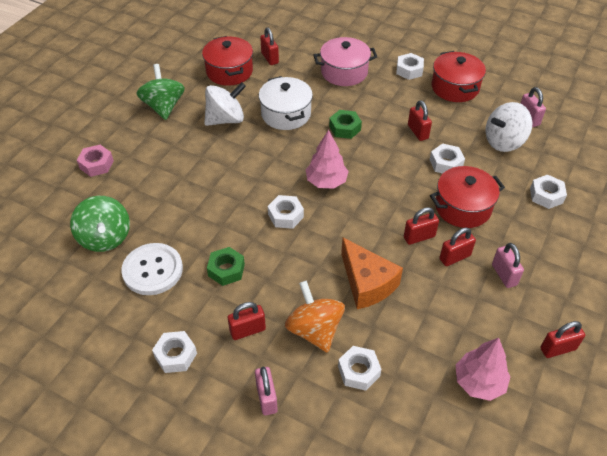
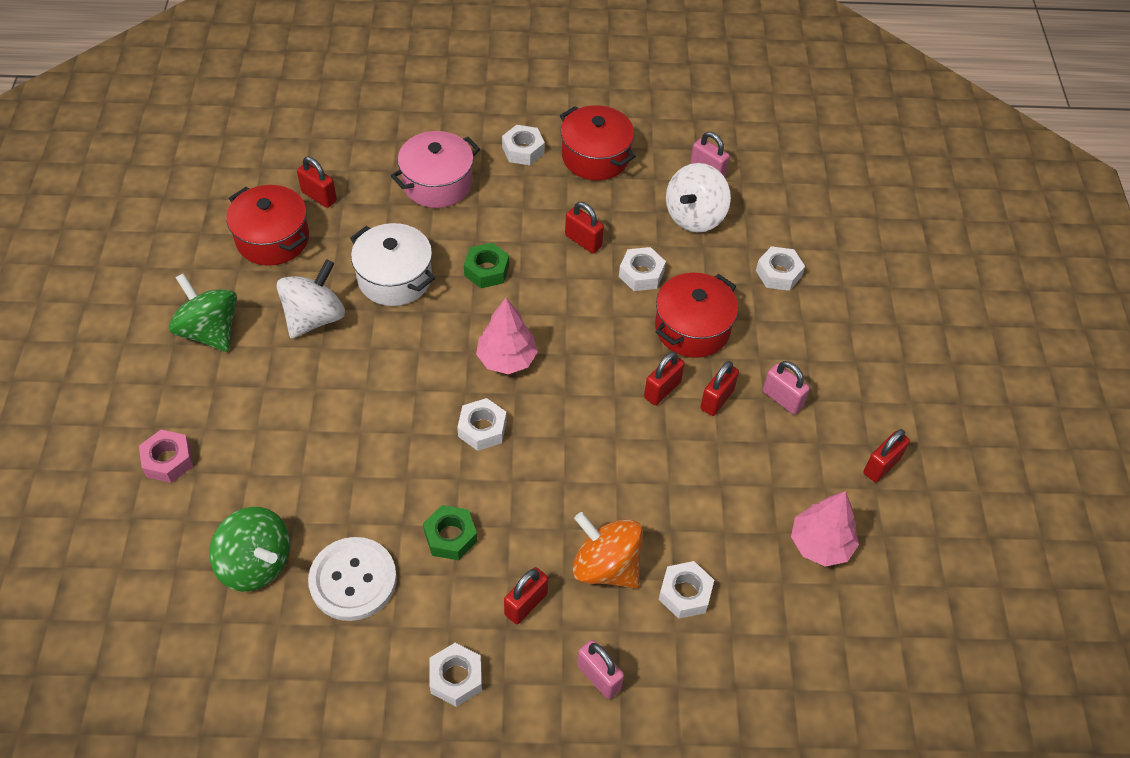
camera: 30 degrees left, 5 degrees up
orange cheese [341,237,403,309] -> none

